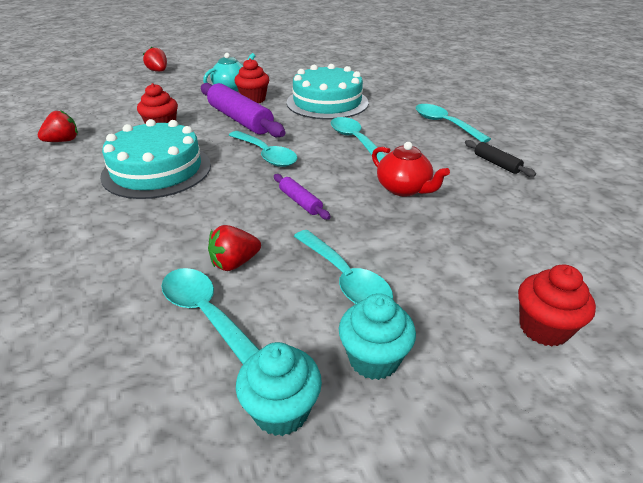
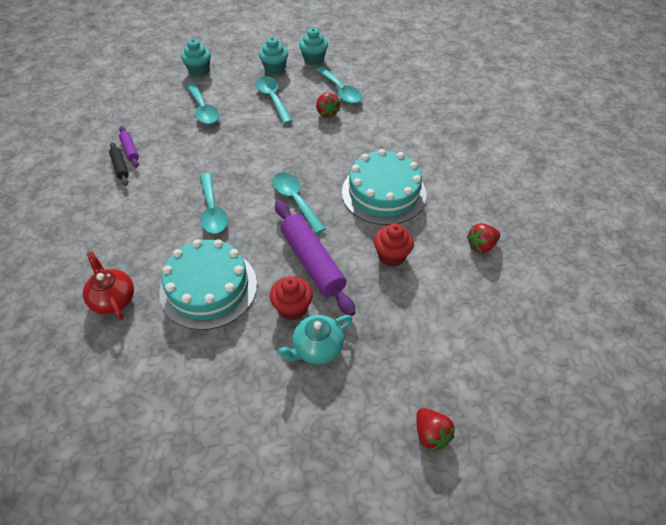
camera: 170 degrees left, 15 degrees up
red strawberry [208,225,261,271] -> red strawberry turned 90 degrees clockwise [316,93,340,118]
purple rolling pin [274,174,331,220] -> purple rolling pin moved to [119,126,139,168]
red teapot [372,142,450,197] -> red teapot moved to [83,252,134,320]
turquoise spoon [415,104,491,143] -> turquoise spoon moved to [186,83,219,124]
red cupcake [518,264,596,347] -> turquoise cupcake [181,39,211,77]

